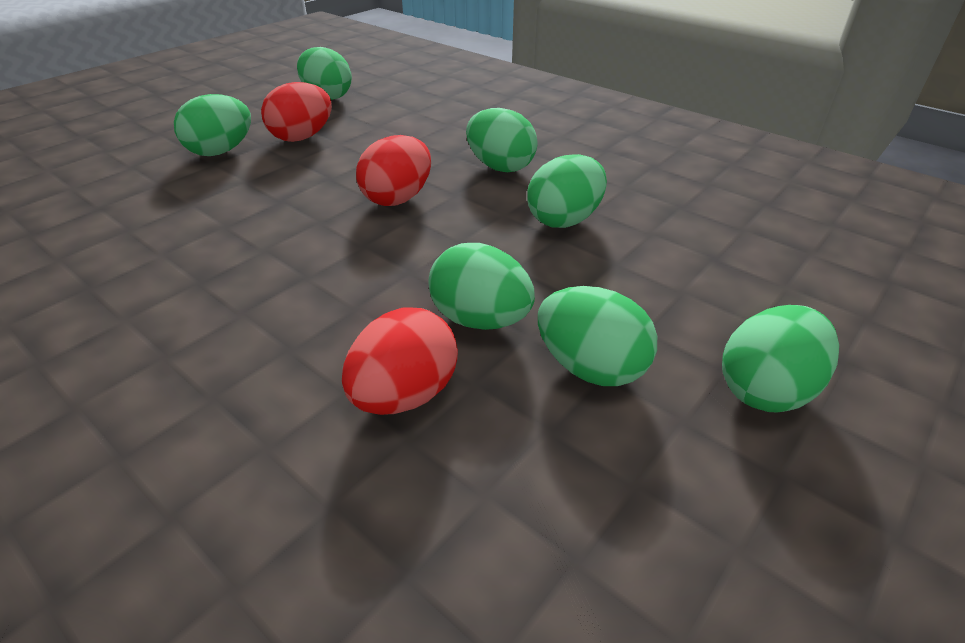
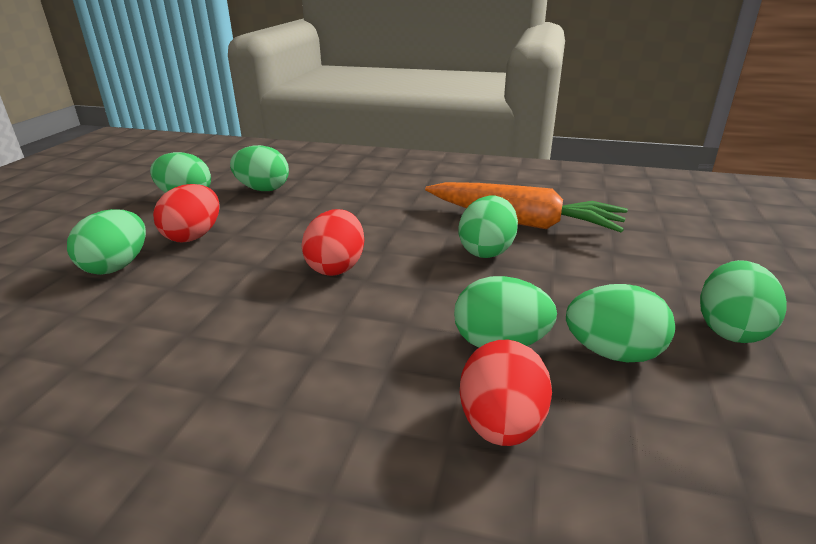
camera: 25 degrees left, 10 degrees down
green egg [466,108,538,172] -> green egg moved to [230,145,289,191]
none -> orange carrot [425,182,628,233]

